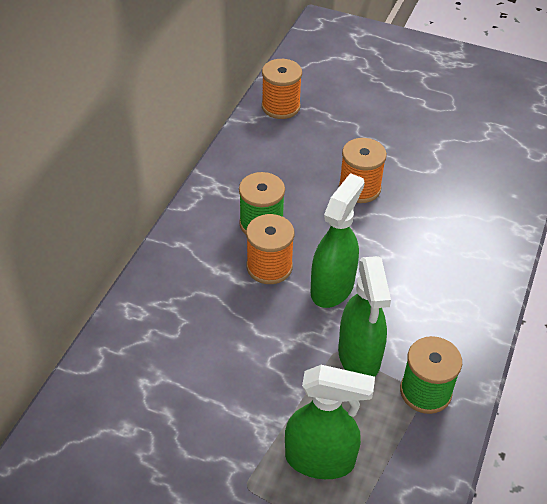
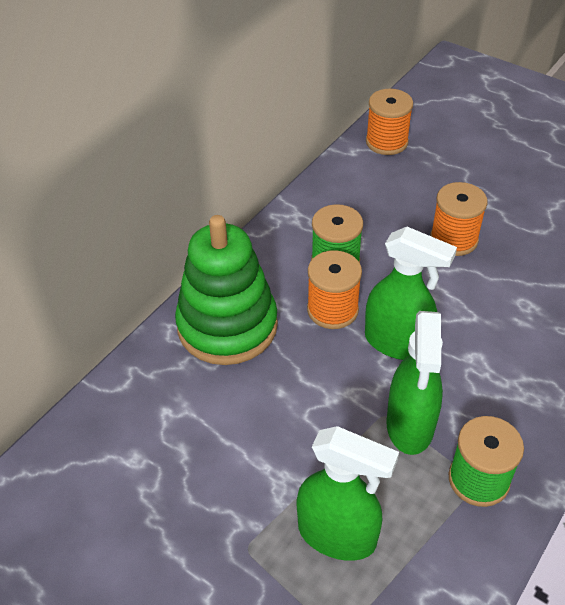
camera: 15 degrees right, 0 degrees up
green spray bottle [310,173,365,308] -> green spray bottle turned 75 degrees clockwise [365,227,457,360]
none -> green stacking toy [175,215,278,365]

